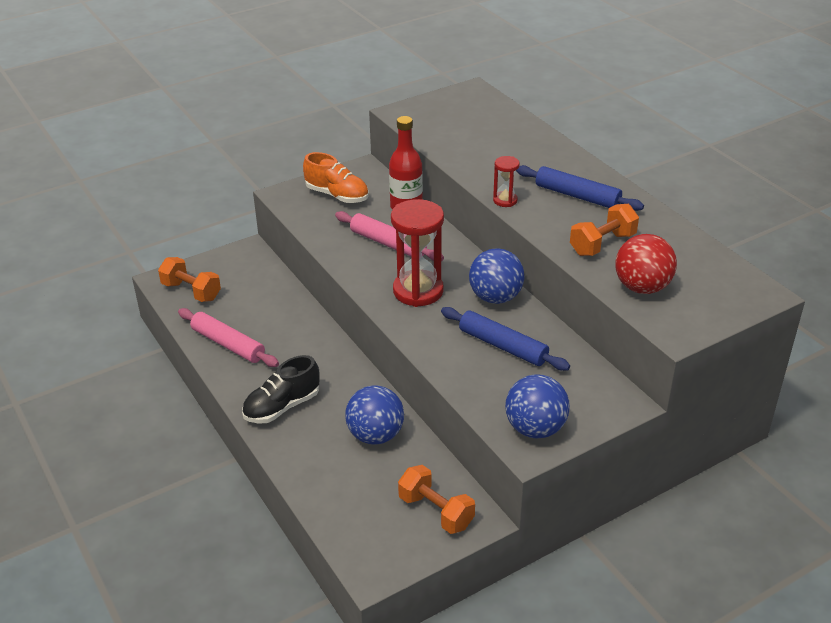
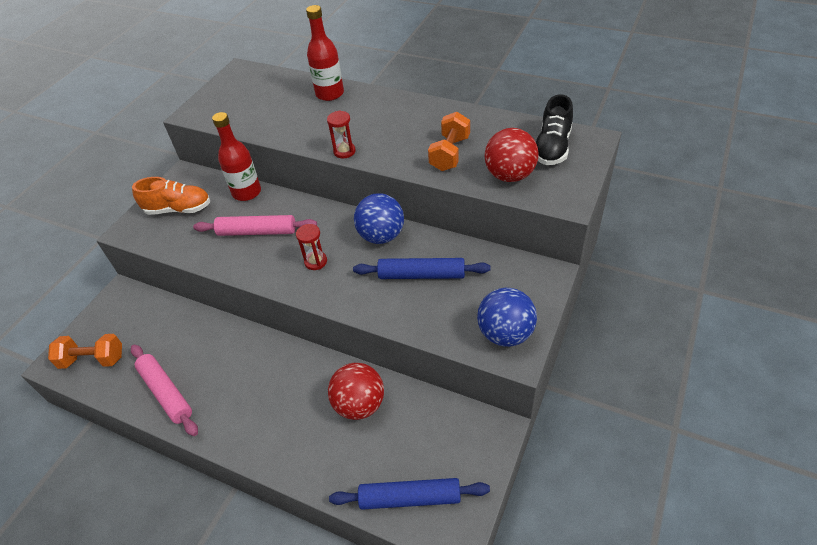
camera: 30 degrees left, 10 degrees up
pink rolling pin [178,308,279,367] -> pink rolling pin turned 45 degrees clockwise [131,344,198,436]
black shoe [242,355,319,424] -> black shoe moved to [536,94,573,165]
blue ball [345,386,404,445] -> red ball [328,363,384,420]
red hourglass [391,199,444,307] -> red hourglass [296,224,327,270], size x0.49
orange dumbbell [398,465,475,534] -> none
blue rolling pin [516,165,644,211] -> blue rolling pin moved to [329,478,490,510]
none -> red bottle [306,5,344,101]

